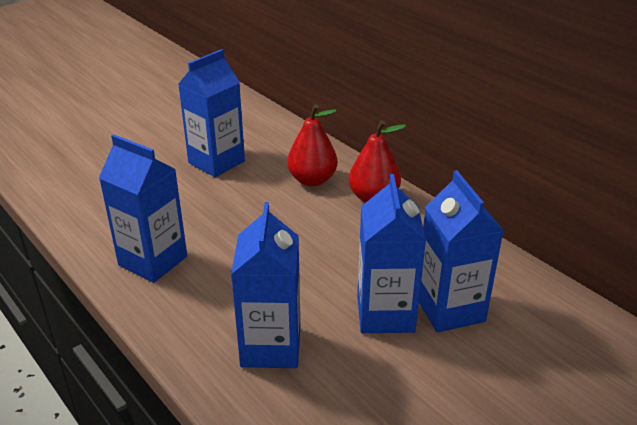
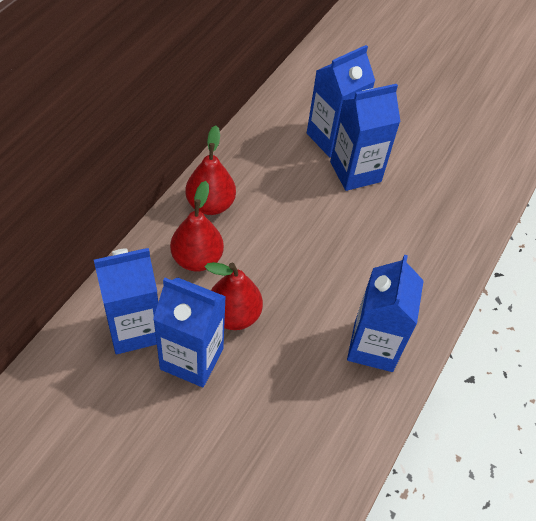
camera: 115 degrees left, 20 degrees up
blue carton [231,202,300,368] -> blue carton moved to [94,248,158,354]
none -> red pear [205,262,263,330]

